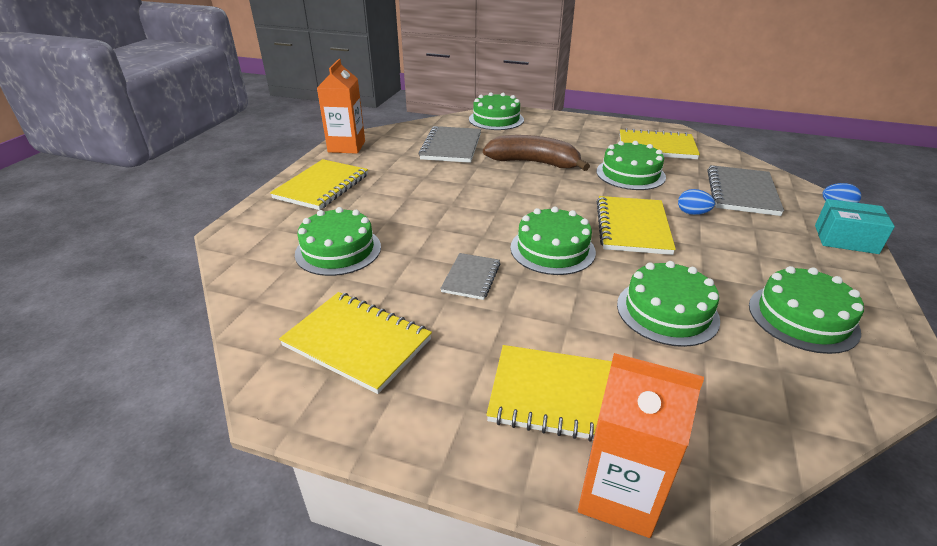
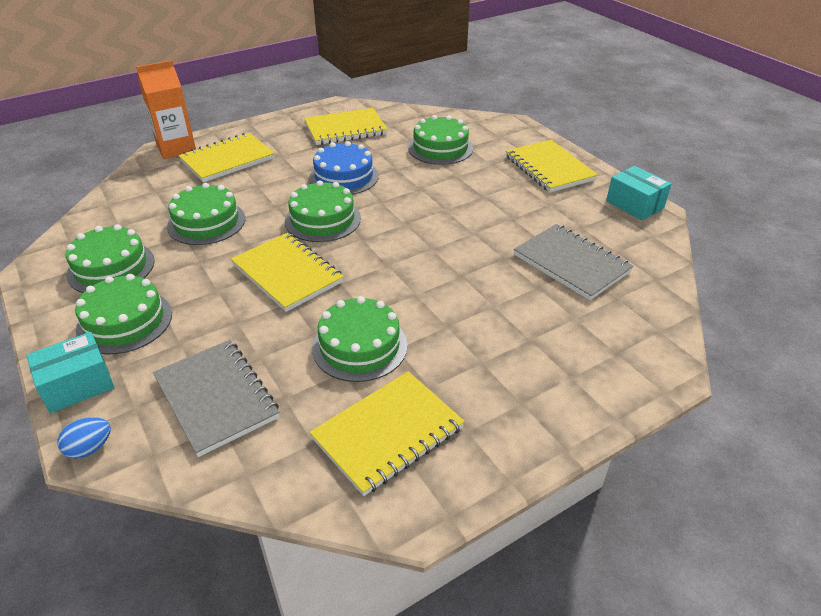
camera: 130 degrees right, 5 degrees up
orange carton [317,59,365,154] -> turquoise box [606,166,672,220]
grey notebook [440,253,500,300] -> blue cake [309,141,379,195]
green cake [469,92,524,130] -> green cake moved to [75,274,172,354]
brown banana [483,135,590,171] -> none
blue egg [678,189,715,215] -> none

